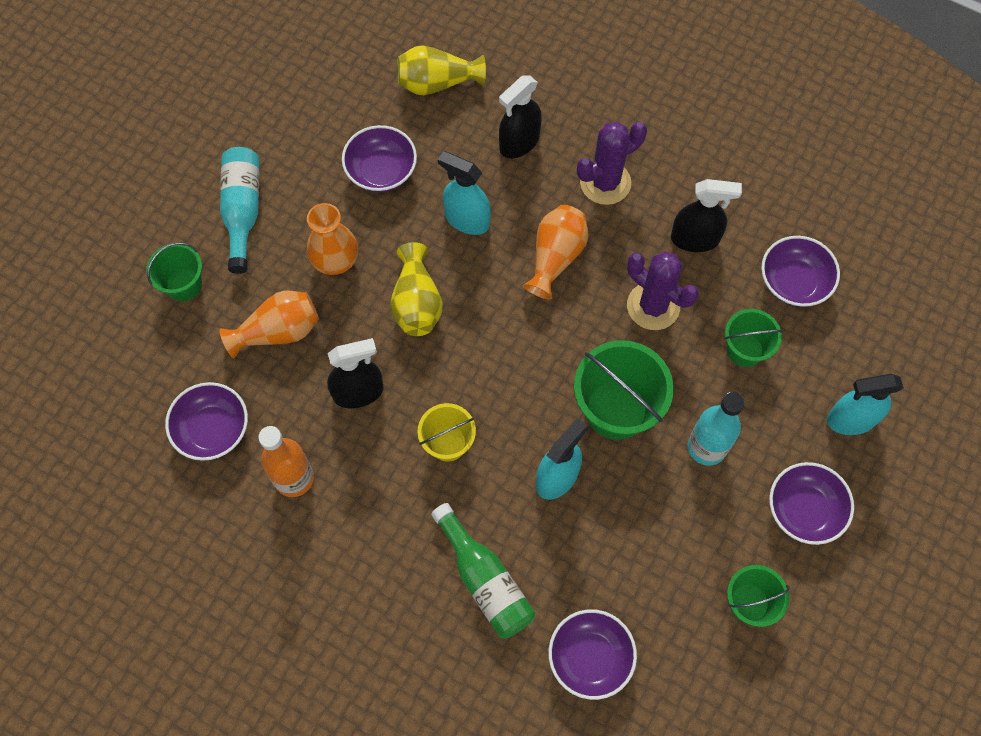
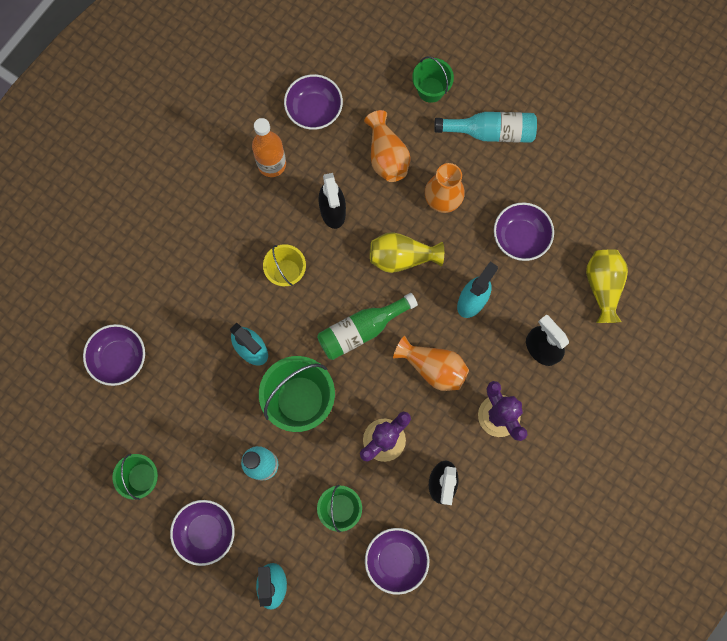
camera: 95 degrees right, 10 degrees up
green bottle [431,503,535,639] -> green bottle moved to [317,293,418,360]

